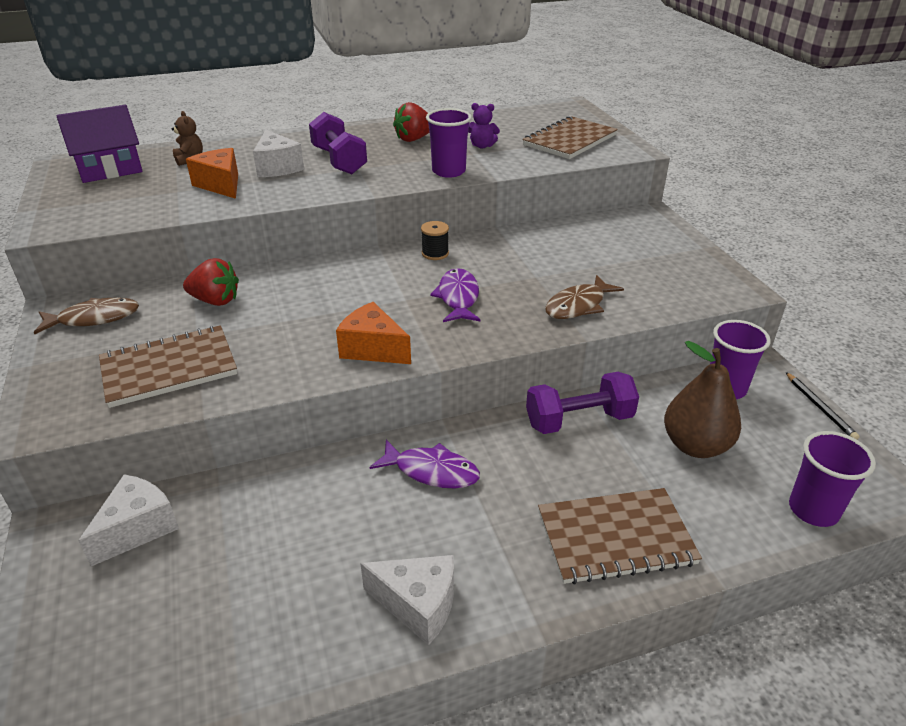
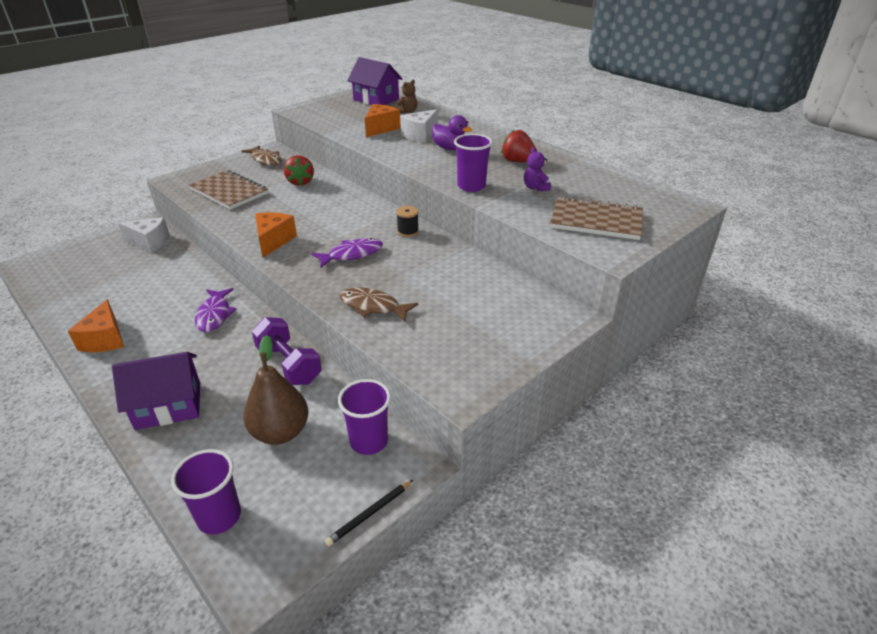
camera: 65 degrees right, 0 degrees up
purple dumbbell [309,112,367,174] -> purple duck [432,115,472,150]
white cheese [360,555,454,645] -> orange cheese [68,299,124,352]
brown notebook [538,488,702,585] -> purple house [112,352,200,430]

